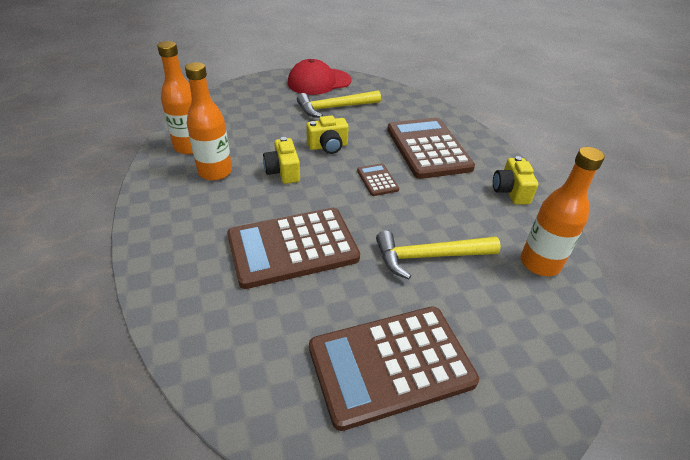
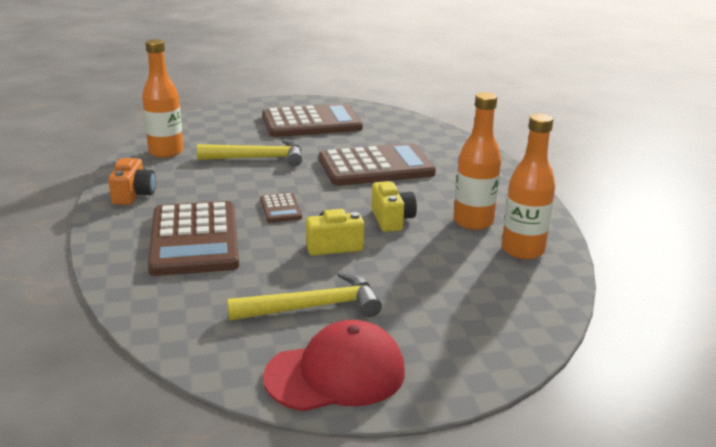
camera: 175 degrees left, 15 degrees down
yellow camera [493,156,538,204] -> orange camera [108,158,156,205]

